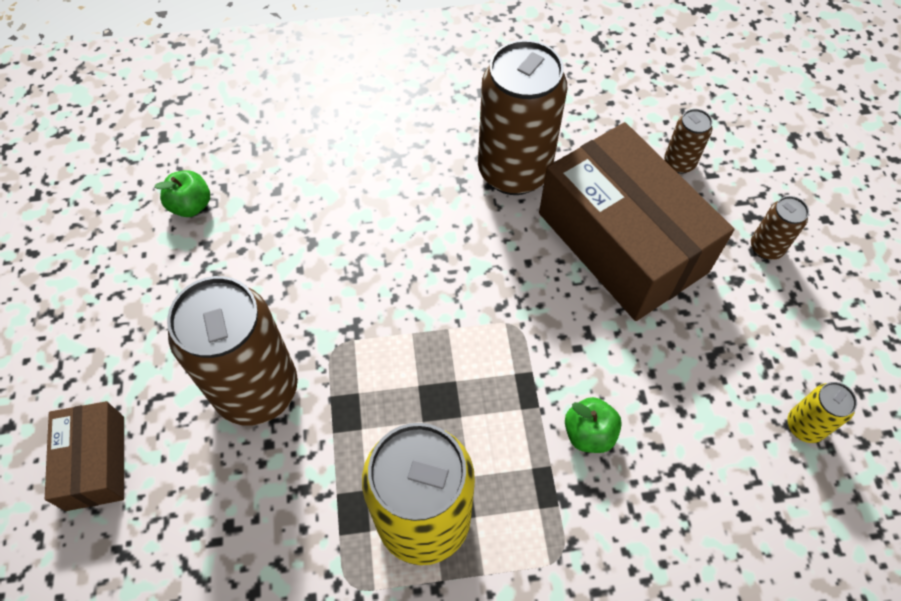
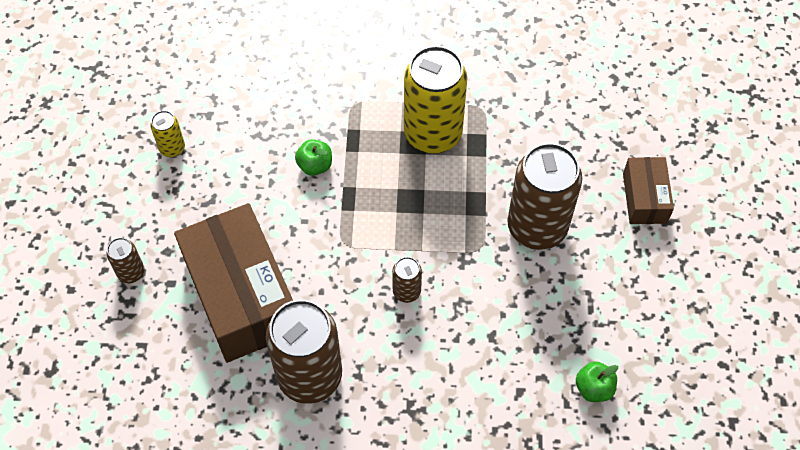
camera: 170 degrees left, 0 degrees up
brown can [664,109,712,174] -> brown can moved to [392,257,422,303]

